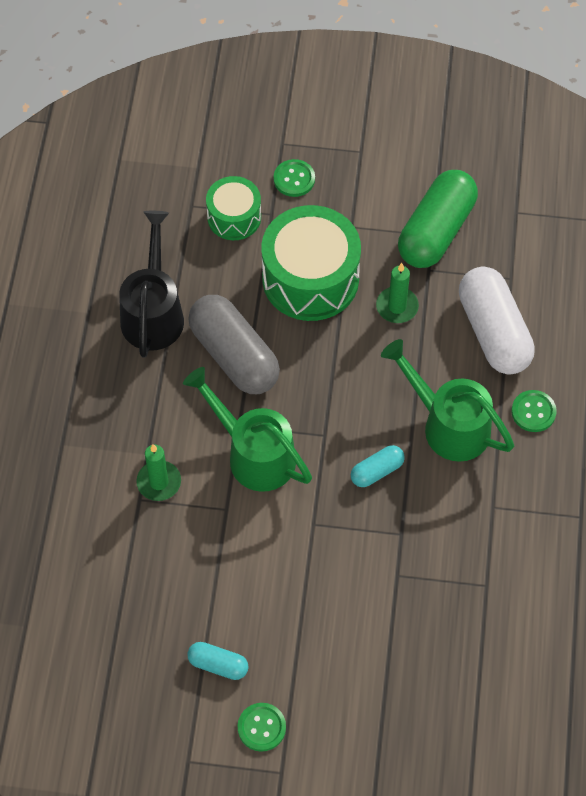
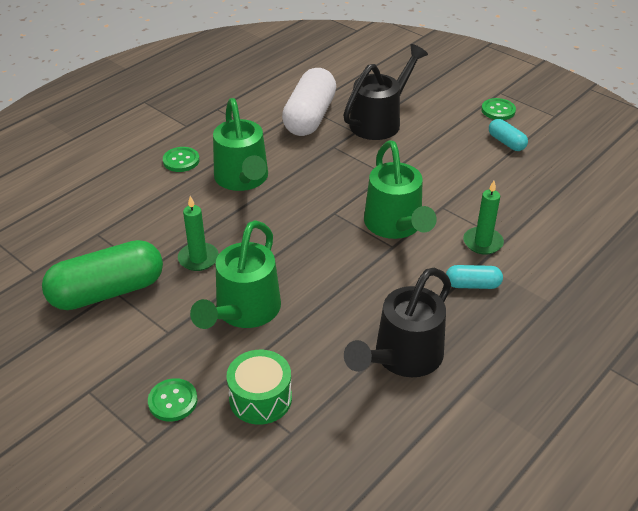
camera: 145 degrees left, 20 degrees down
grey capsule [188,295,280,394] -> none
green drum [262,205,361,321] -> green watering can [190,220,281,329]
turquoise capsule [350,445,405,487] -> turquoise capsule moved to [446,265,503,289]
white capsule [459,267,535,375] -> white capsule moved to [282,68,336,136]
none -> black watering can [343,44,428,140]

